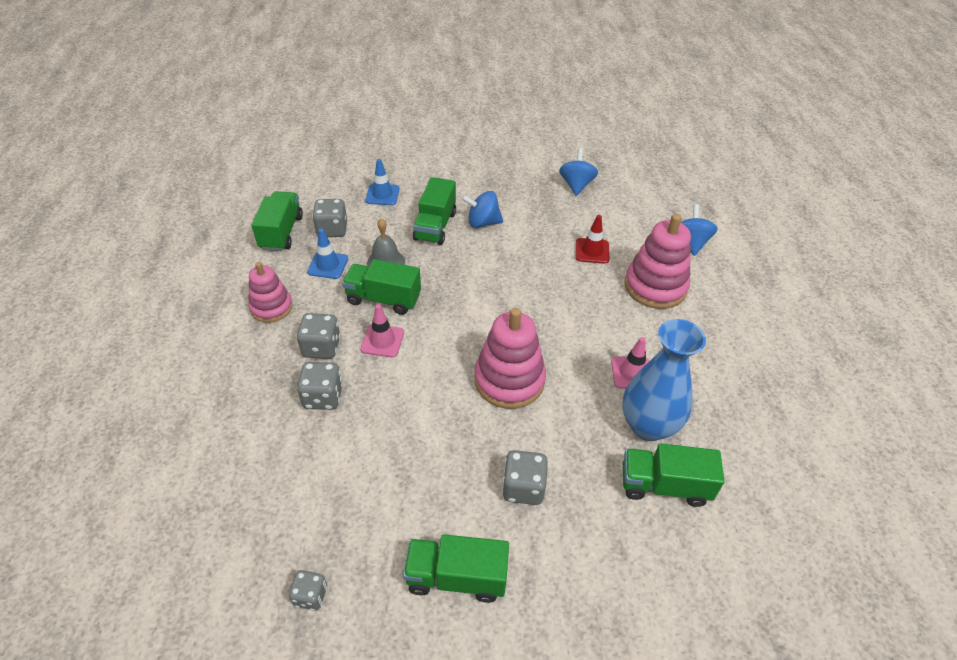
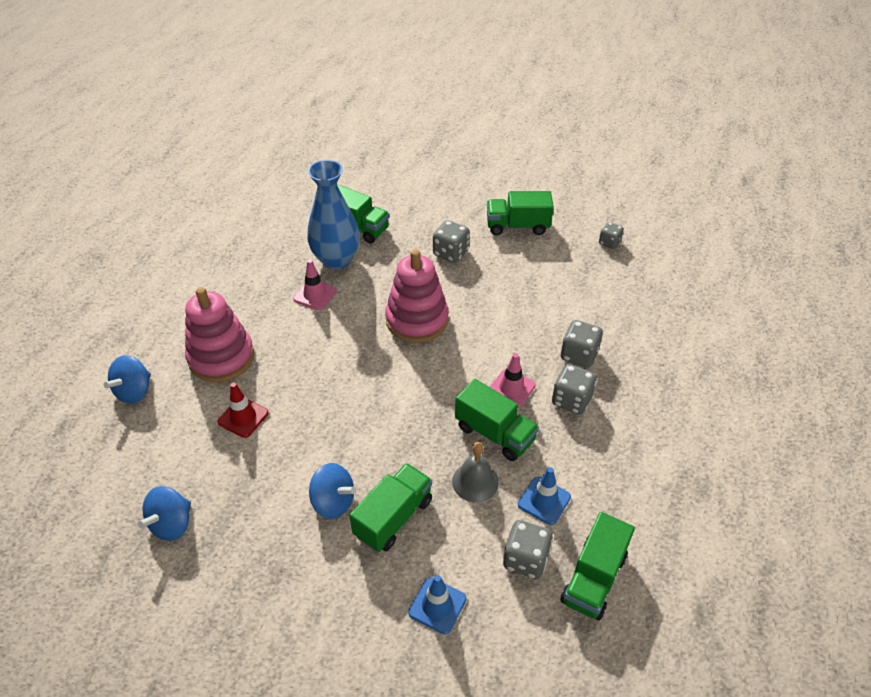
camera: 155 degrees left, 0 degrees up
pink stacking toy [248,262,293,323] -> none
green truck [403,534,509,603] -> green truck turned 150 degrees clockwise [487,191,554,235]

